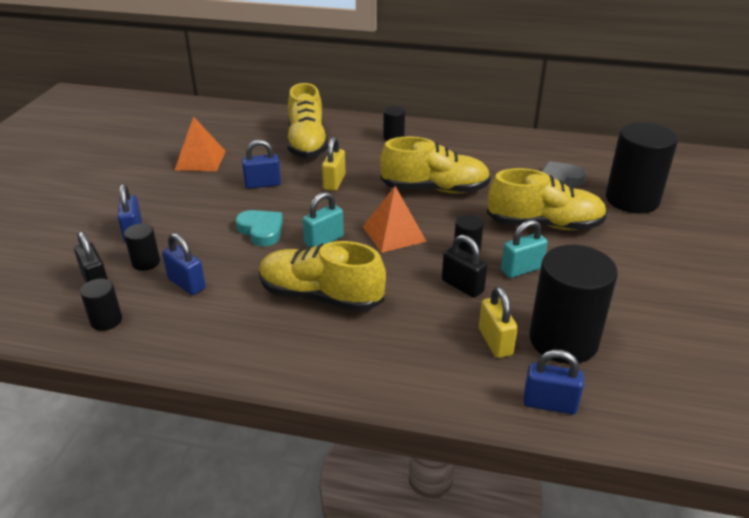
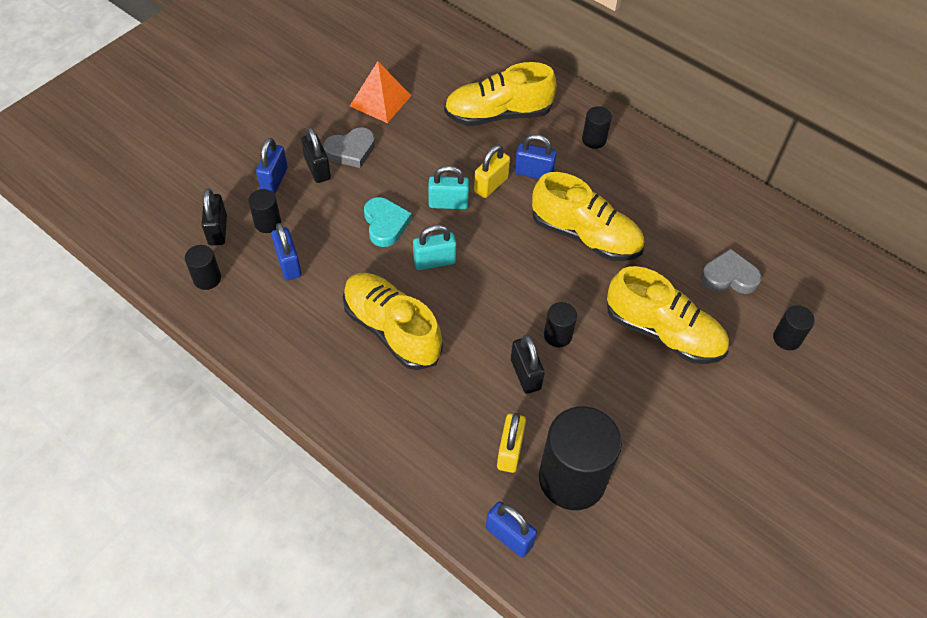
camera: 25 degrees right, 20 degrees up
blue padlock [242,140,281,189] -> blue padlock moved to [514,134,557,179]
yellow shoe [287,83,328,158] -> yellow shoe turned 60 degrees clockwise [444,62,556,126]
orange pyramid [363,186,427,253] -> none
turquoise padlock [501,220,548,278] -> turquoise padlock moved to [428,165,469,209]
black cylinder [606,122,678,214] -> black cylinder [773,305,815,350], size x0.46
none -> black padlock [301,127,331,183]
none -> grey heart [323,127,375,168]

